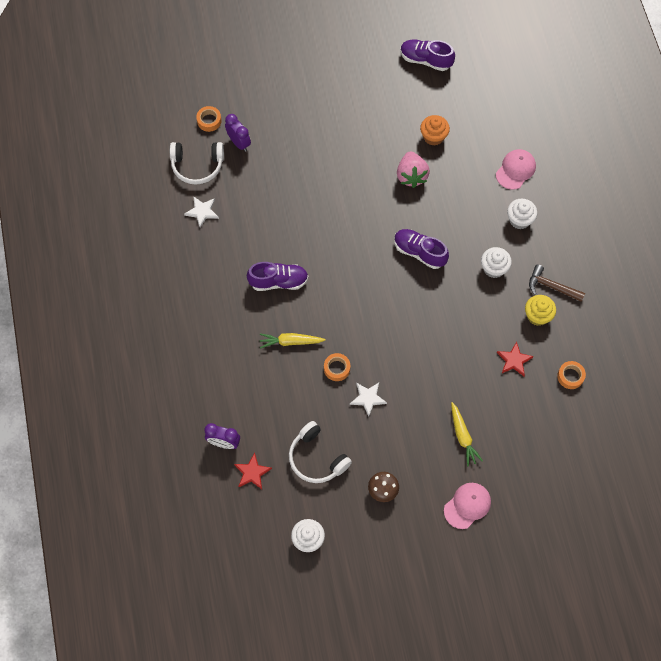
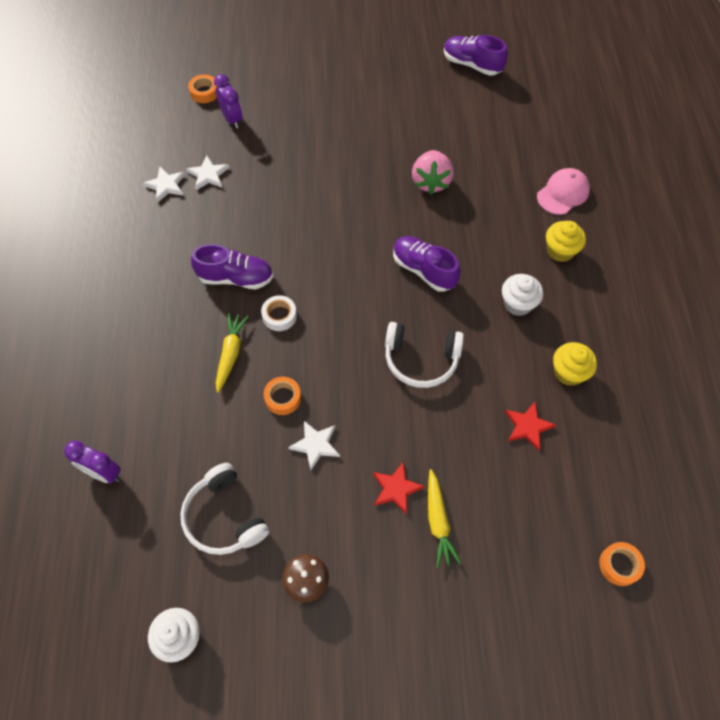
camera: 10 degrees right, 5 degrees down
white headphones [170,142,224,185] -> white headphones moved to [385,322,464,388]
red star [234,453,272,489] -> red star moved to [373,461,425,515]
yellow carrot [260,333,326,349] -> yellow carrot turned 90 degrees clockwise [216,313,249,393]
orange cupcake [420,115,450,146] -> none
pink cap [444,483,491,529] -> none
white cupcake [507,199,537,229] -> yellow cupcake [546,221,586,262]
brown hammer [529,264,585,302] -> none
orange tape [557,361,586,389] -> orange tape moved to [599,542,645,586]
none -> white star [186,155,230,190]
none -> white tape [261,295,297,331]

